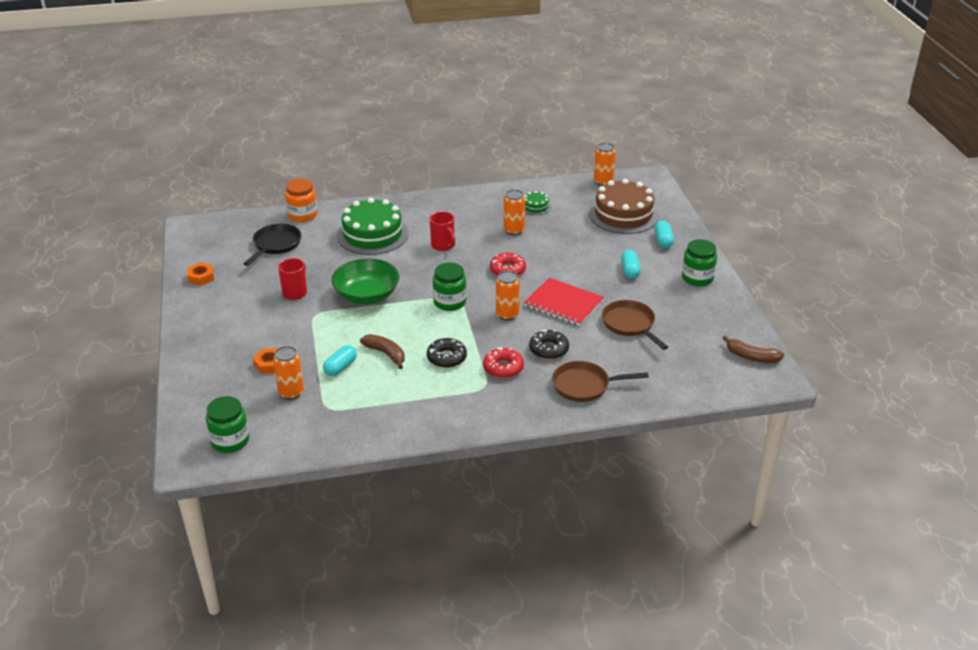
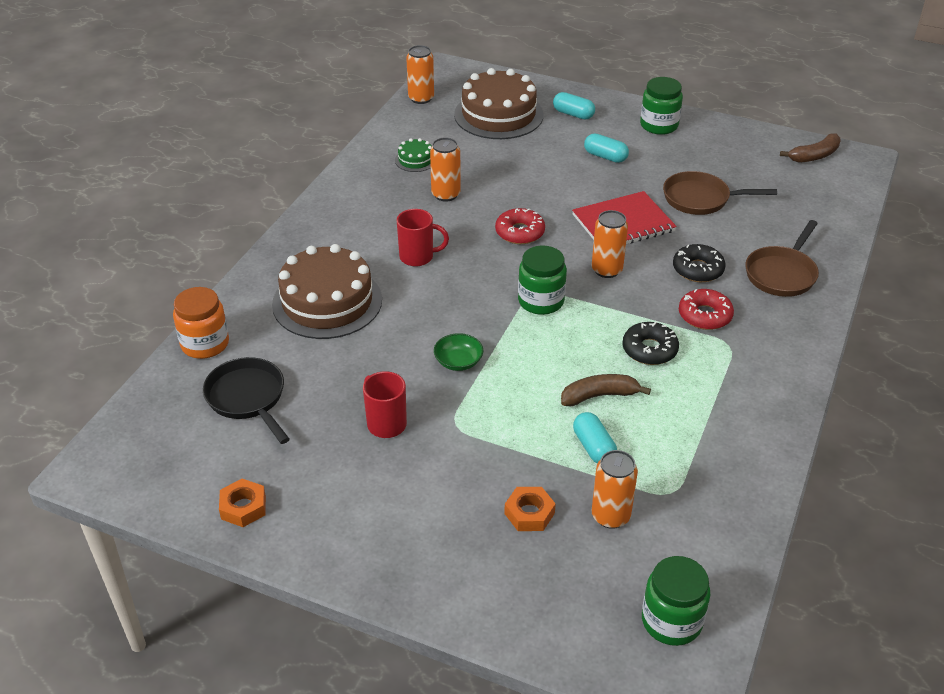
camera: 55 degrees left, 5 degrees up
green bowl [331,258,399,304] -> green bowl [434,333,483,371], size x0.49
green cake [337,198,408,255] -> brown cake [272,244,382,339]

